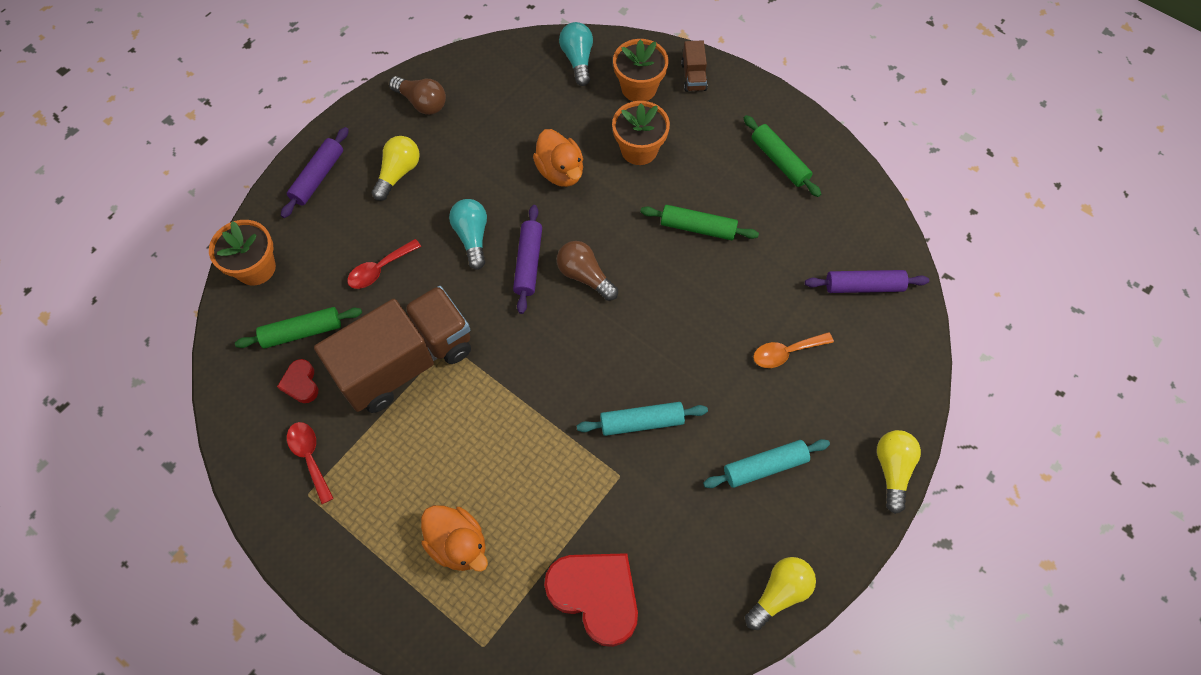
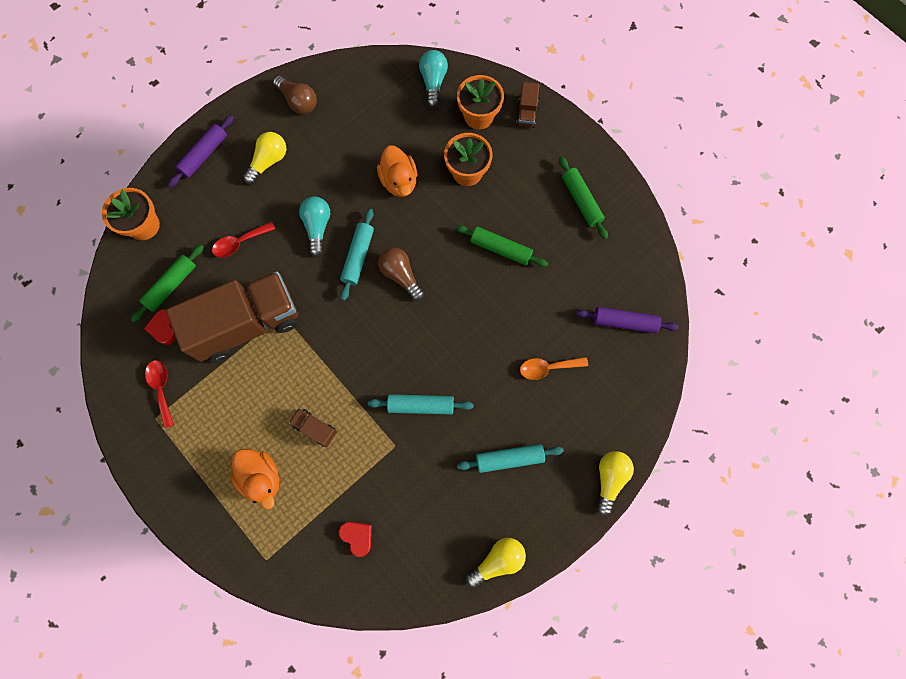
camera: 10 degrees right, 10 degrees up
green rolling pin [235,307,362,348] -> green rolling pin turned 45 degrees counterclockwise [131,245,204,322]
purple rolling pin [513,205,542,314] -> turquoise rolling pin [340,209,374,301]
red heart [544,553,638,647] -> red heart [339,522,372,557], size x0.48
none -> brown truck [289,408,337,447]

